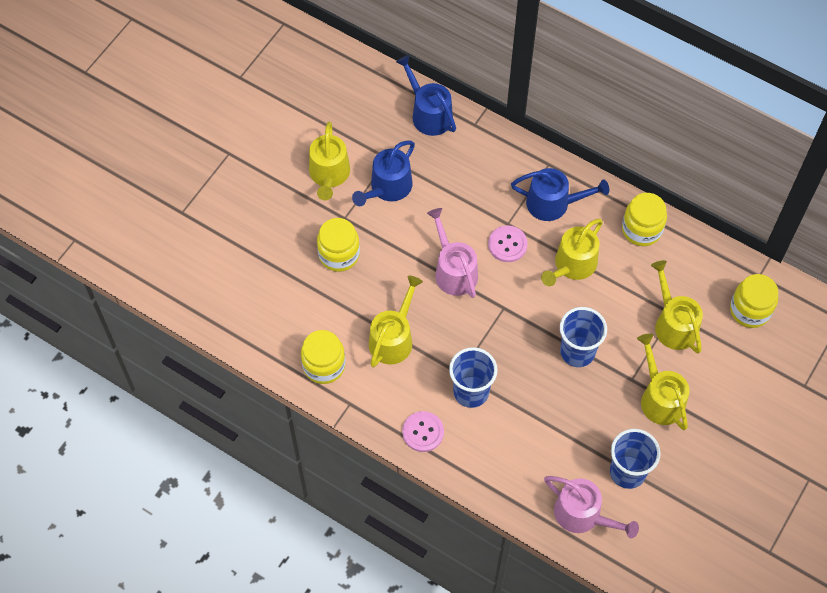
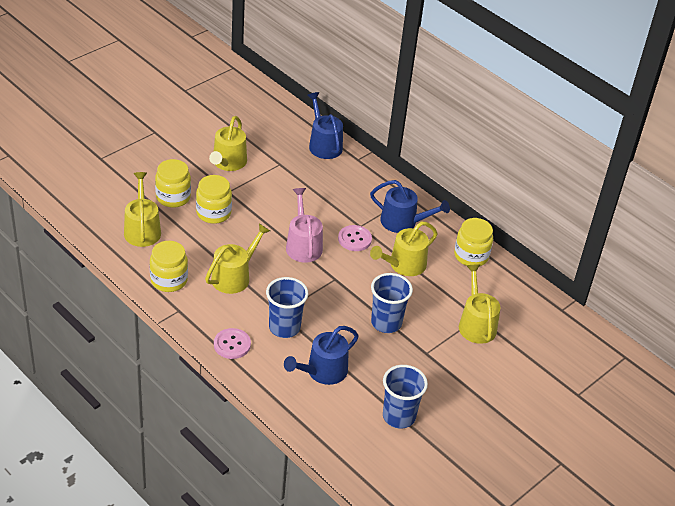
camera: 10 degrees right, 20 degrees down
blue watering can [352,141,415,206] -> blue watering can moved to [284,326,359,385]
pink watering can [544,476,639,538] -> none
yellow watering can [637,333,690,430] -> yellow watering can moved to [124,172,161,247]
yellow jar [730,274,779,328] -> yellow jar moved to [155,159,191,208]

